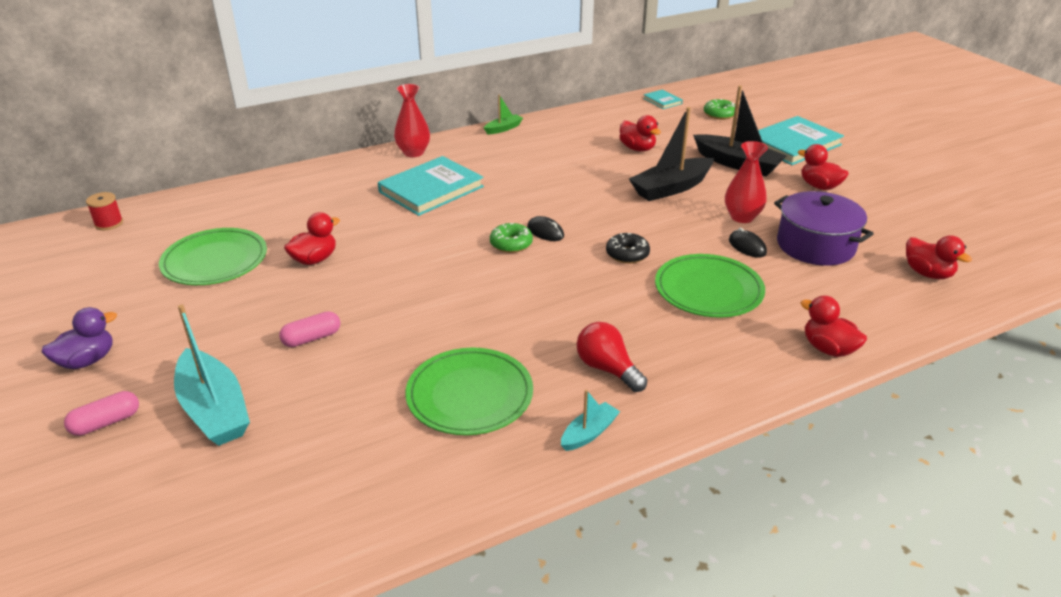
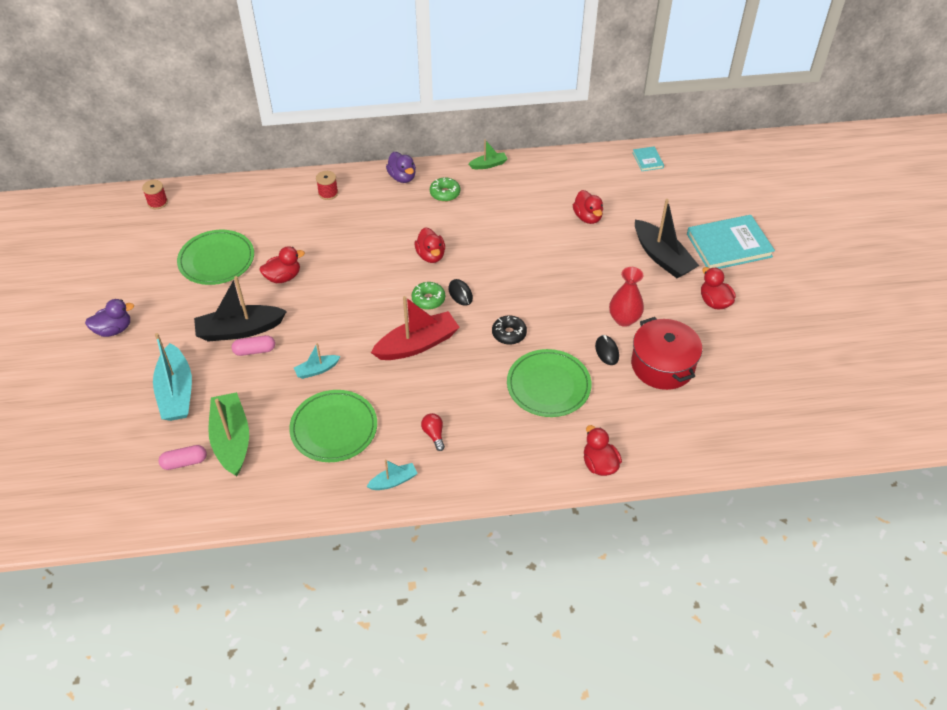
camera: 20 degrees right, 15 degrees up
pink capsule [64,391,139,436] -> pink capsule moved to [158,445,207,470]
turquoise book [378,156,484,216] -> none
red vase [394,84,430,157] -> purple duck [386,152,416,183]
red light bulb [576,322,647,392] -> red light bulb [421,413,445,451], size x0.64
black boat [629,107,714,201] -> black boat moved to [194,276,287,342]
green donut [704,99,735,120] -> green donut moved to [430,177,460,202]
purple pot [774,191,874,266] -> red pot [631,317,702,390]
red duck [906,235,972,279] -> red duck moved to [415,227,445,263]
none -> green boat [208,392,249,476]
none -> turquoise boat [294,343,341,379]
none -> red spool [316,171,338,200]
none -> red boat [371,296,460,360]

